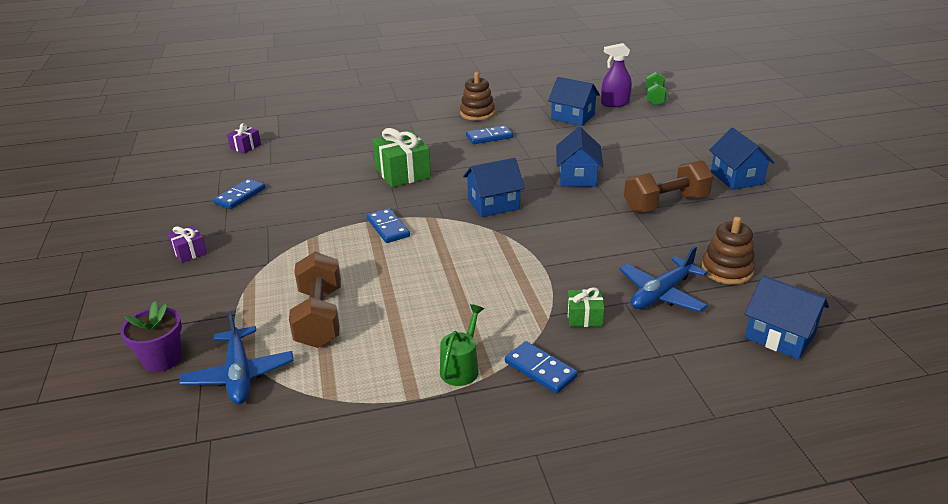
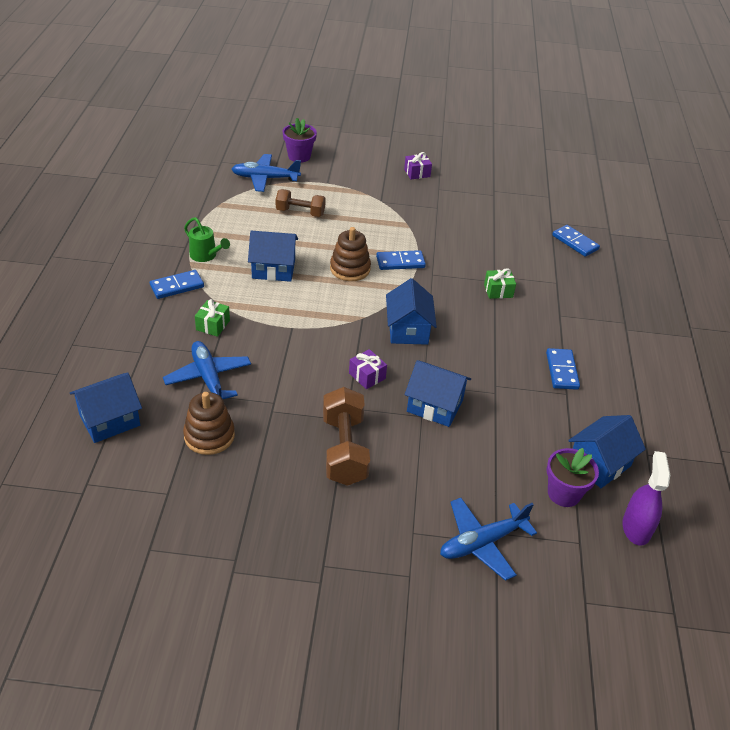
camera: 105 degrees right, 10 degrees up
blue domino [213,179,265,209] -> blue domino moved to [552,225,600,257]
purple gift [227,123,261,153] -> purple gift moved to [349,349,387,389]
brown dumbbell [289,252,341,348] -> brown dumbbell [276,189,326,217], size x0.66
green gift [372,128,431,188] -> green gift [484,268,516,299], size x0.53
brown stacking toy [460,72,495,121] -> brown stacking toy moved to [330,227,371,281]
green dumbbell [646,72,667,106] -> none
blue house [709,128,775,190] -> blue house moved to [248,231,298,282]
none -> blue plane [440,498,537,581]
none -> purple flower pot [546,448,599,507]

